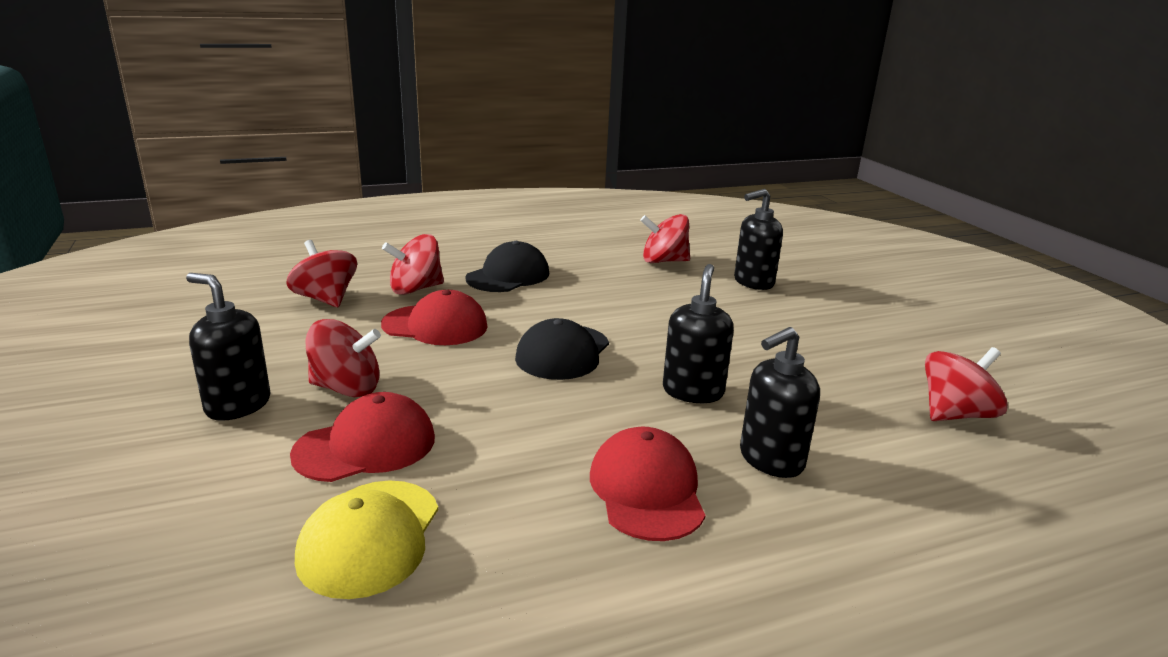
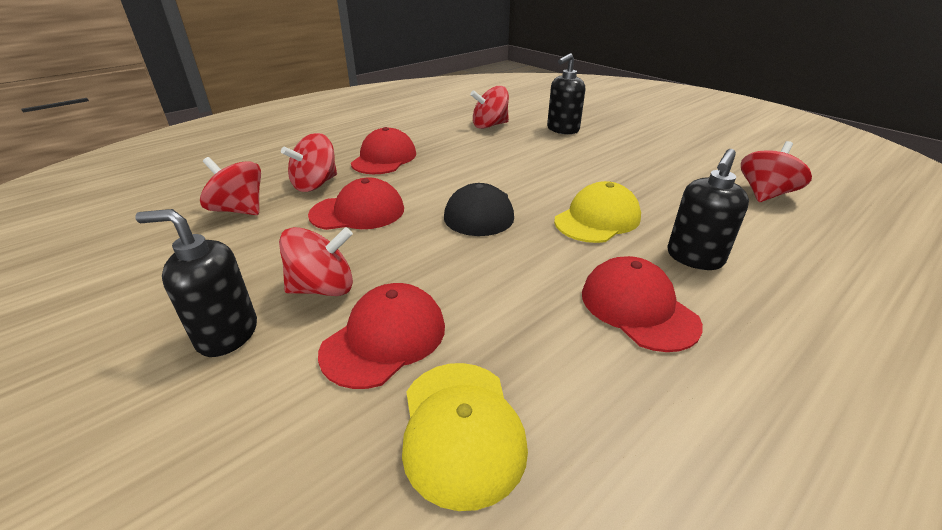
camera: 20 degrees left, 10 degrees up
black cap [465,241,549,292] -> red cap [351,127,416,174]
black soap dispenser [663,264,734,403] -> yellow cap [554,181,641,243]

